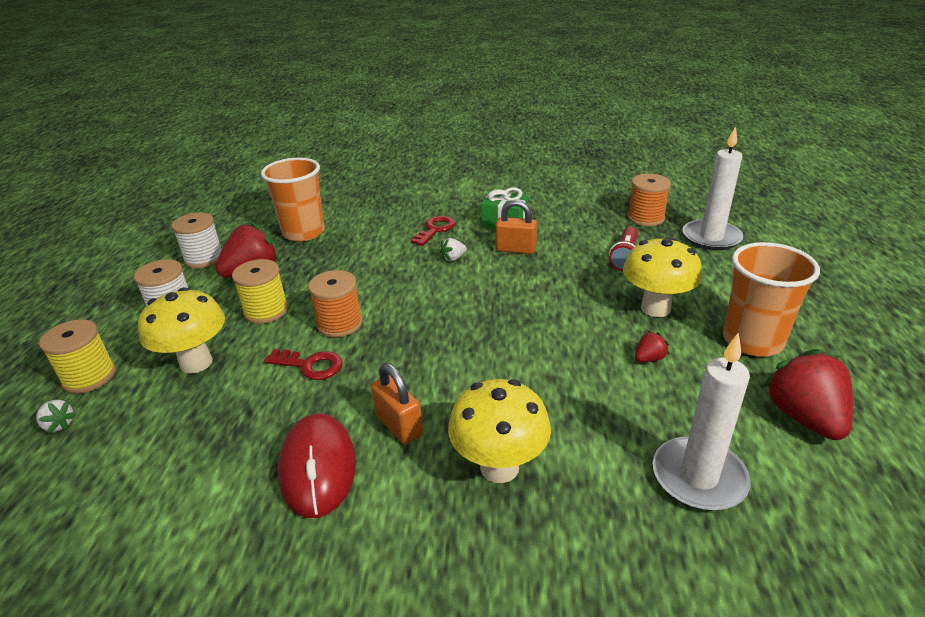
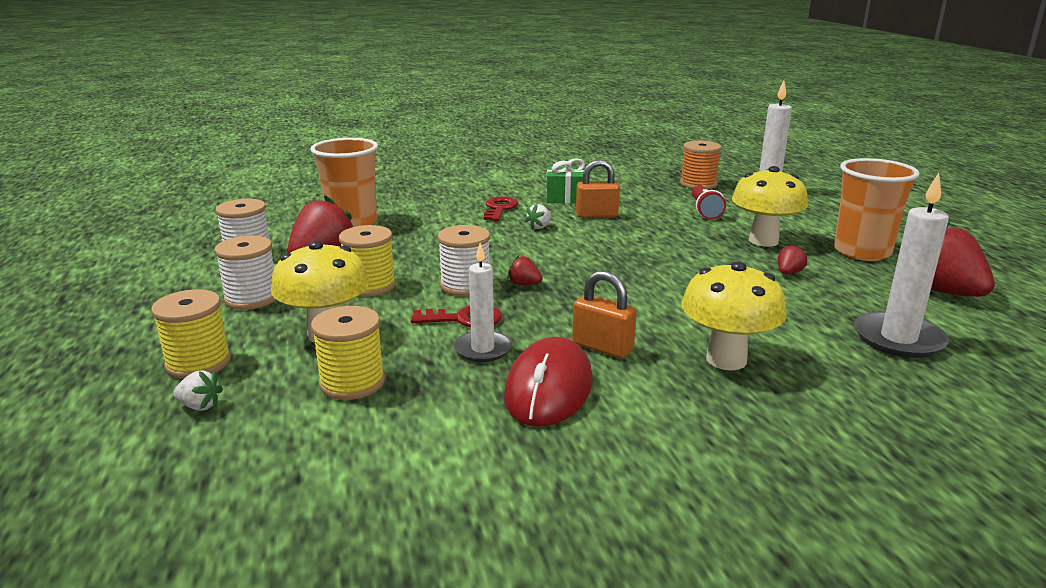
camera: 20 degrees left, 10 degrees down
red mouse [278,413,356,518] -> red mouse turned 45 degrees clockwise [504,337,593,427]
orange spool [308,270,363,337] -> white spool [438,225,490,296]
none -> yellow spool [311,306,385,400]
none -> white candle [454,243,512,362]
none -> red strawberry [507,255,543,285]

